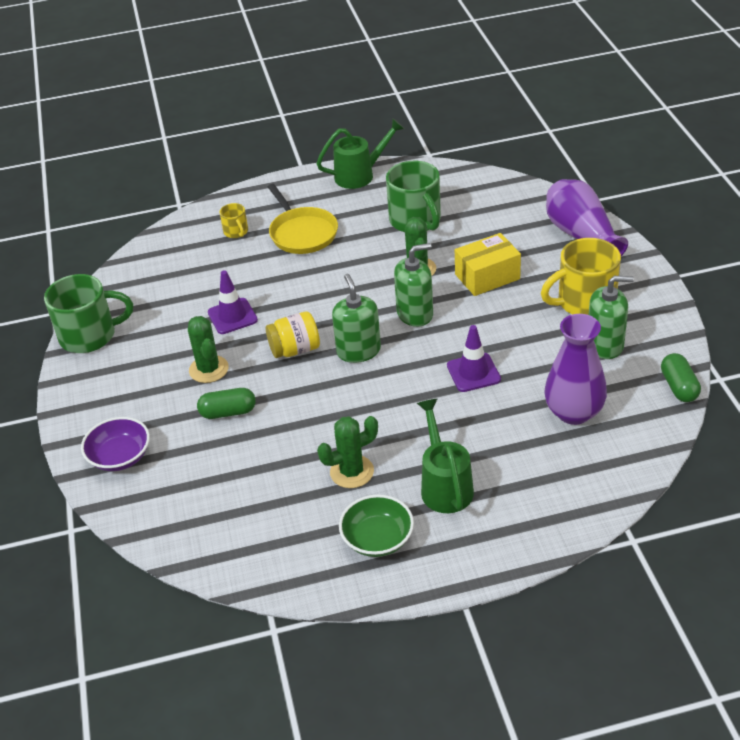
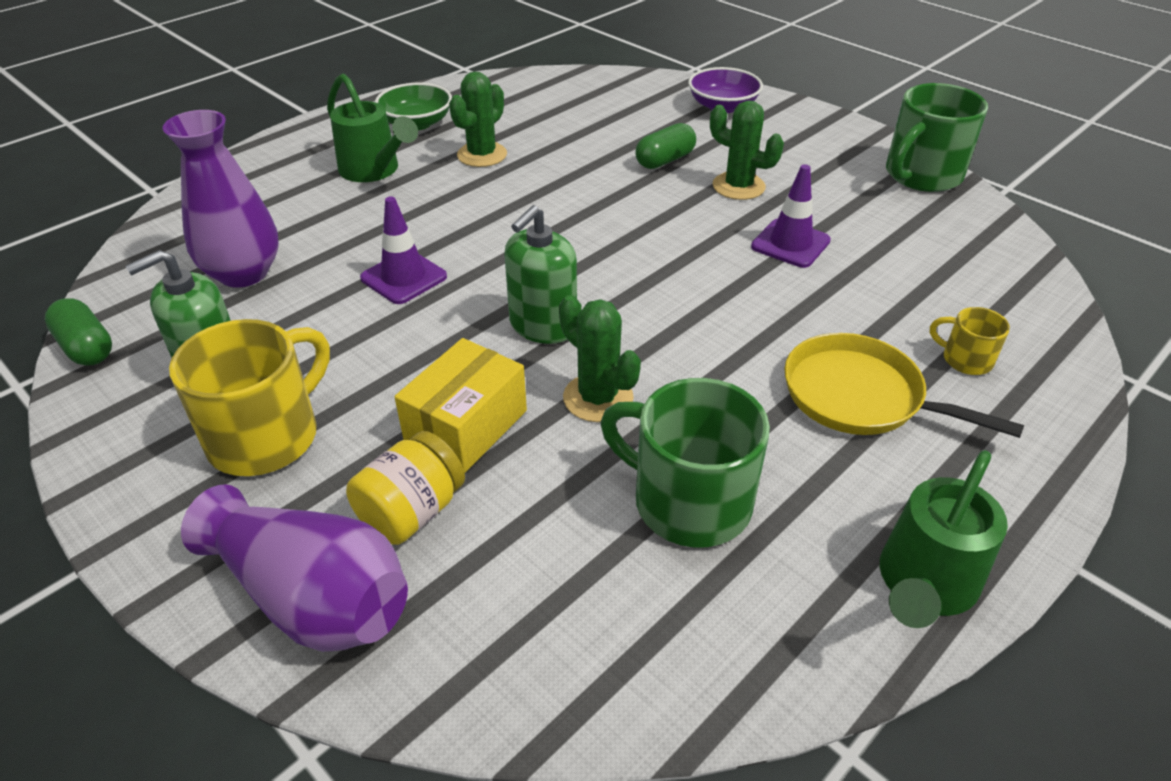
camera: 145 degrees right, 0 degrees up
yellow jar [266,311,320,358] -> yellow jar moved to [346,431,465,545]
green soap dispenser [332,274,381,363] -> none

